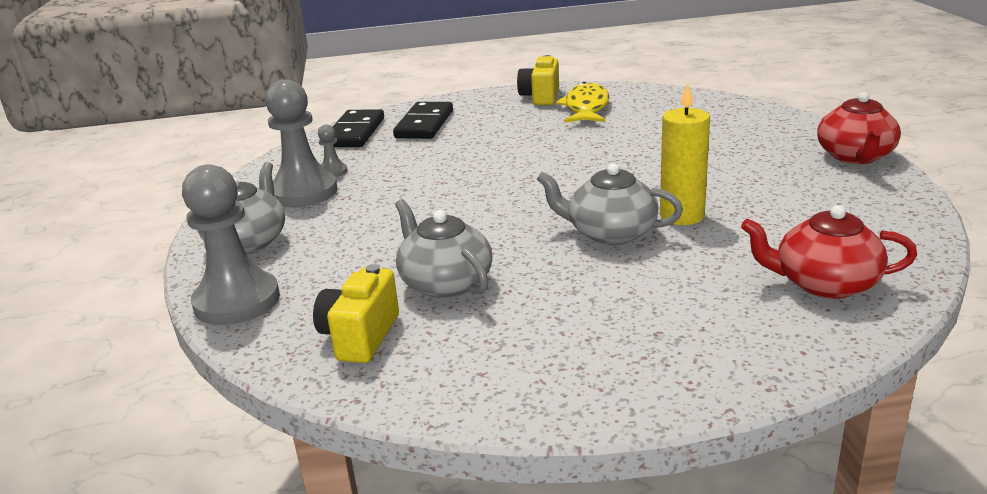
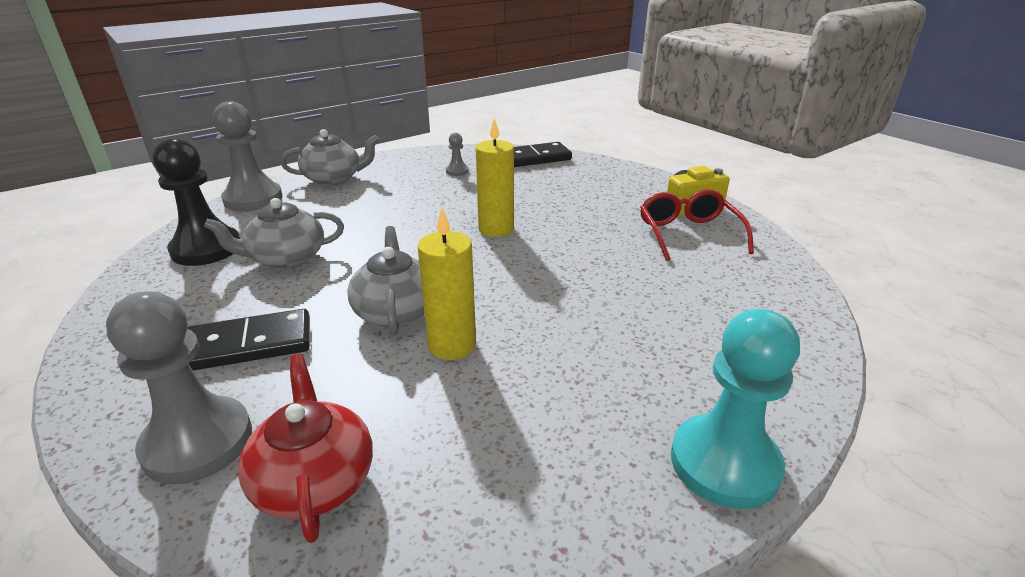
camera: 60 degrees right, 5 degrees up
grey pawn [265,79,337,207] -> grey pawn moved to [106,291,252,485]
yellow camera [313,264,399,363] -> black pawn [153,138,240,266]
black domino [393,102,453,139] -> black domino moved to [187,309,310,371]
grey teapot [395,199,492,298] -> grey teapot turned 135 degrees counterclockwise [204,198,344,269]
yellow fish [556,82,610,123] -> red glasses [640,189,754,261]
red teapot [817,92,901,164] -> turquoise pawn [671,309,800,509]
none -> yellow candle [475,118,514,237]

